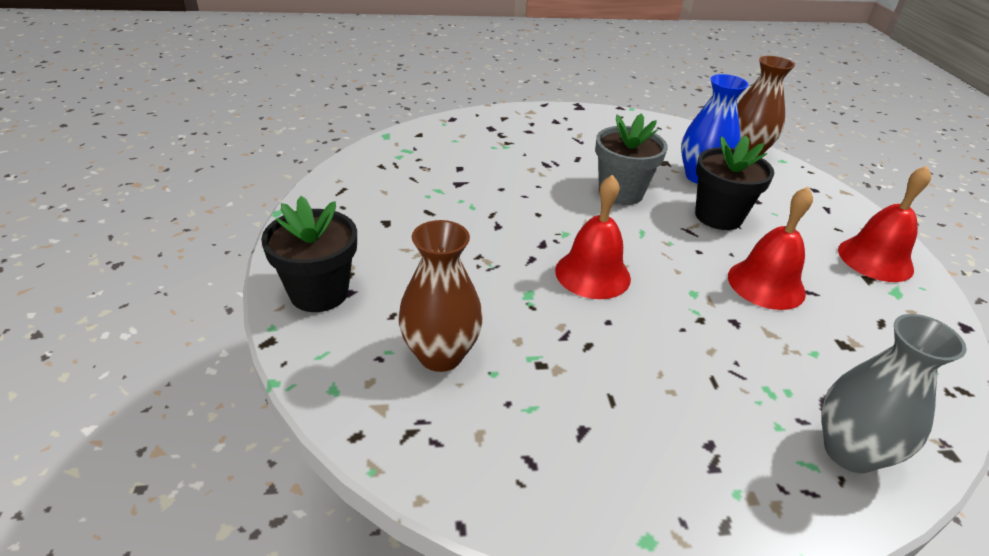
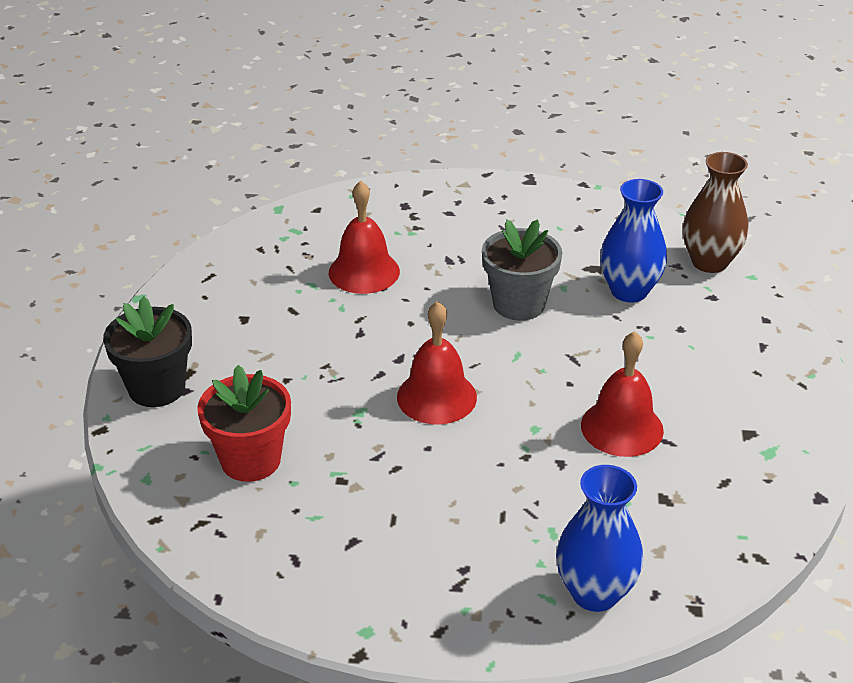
camera: 15 degrees right, 0 degrees up
brown vase [398,220,483,372] -> red flower pot [197,365,291,482]
black flower pot [695,135,774,230] -> none
grey vase [822,314,967,473] -> blue vase [556,465,643,612]
red bell [838,166,931,282] -> red bell moved to [328,181,400,294]

